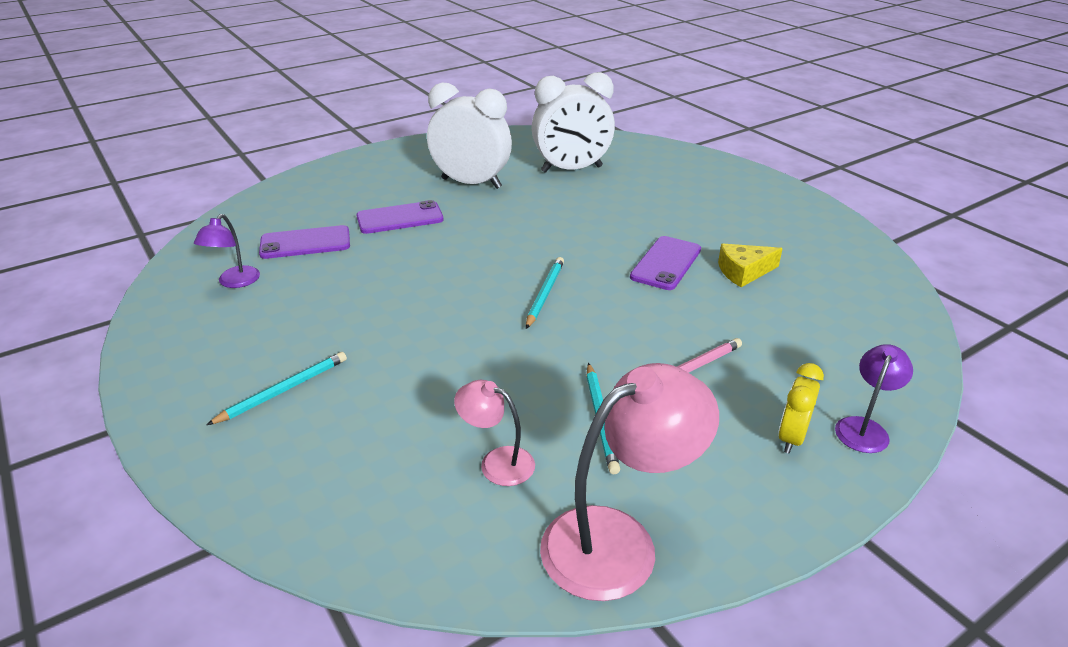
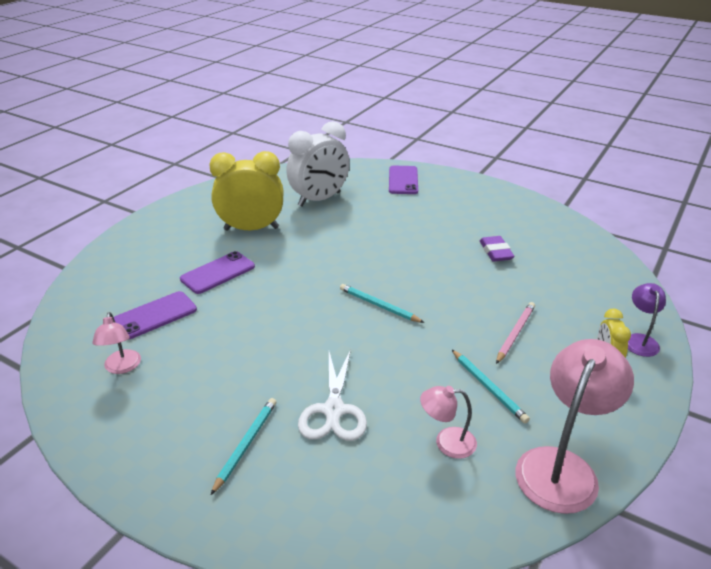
camera: 25 degrees left, 0 degrees up
purple lamp [194,214,260,288] -> pink lamp [92,312,141,374]
white clock [427,83,512,189] -> yellow clock [209,151,284,231]
turquoise pencil [526,257,564,329] -> turquoise pencil turned 45 degrees counterclockwise [340,284,425,323]
purple phone [630,236,701,290] -> purple phone moved to [389,166,418,194]
yellow cheese [718,243,783,287] -> purple eraser [480,236,515,262]
none -> white scissors [298,349,367,441]

